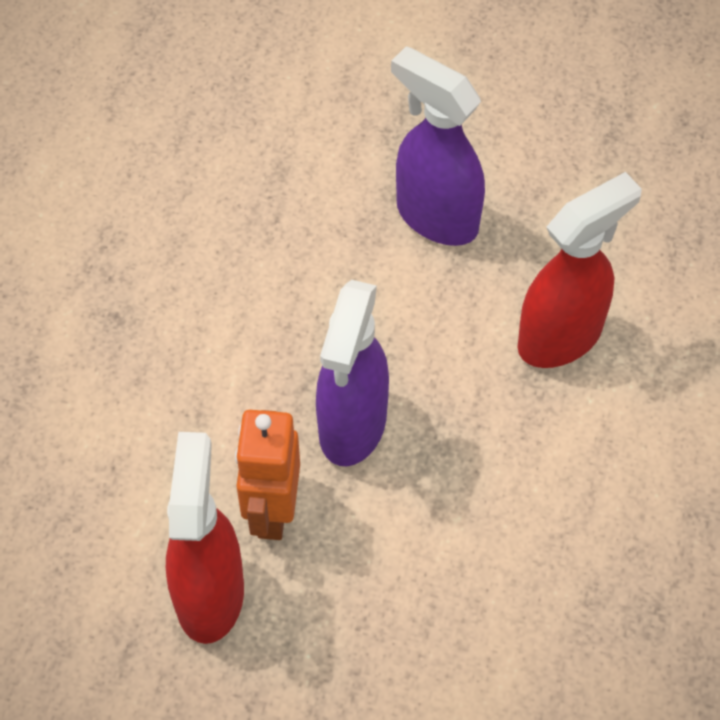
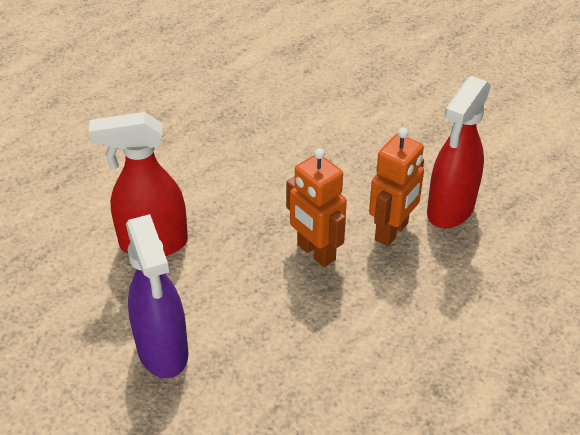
camera: 150 degrees left, 15 degrees down
purple spray bottle [316,280,389,467] -> orange robot [286,148,347,267]

